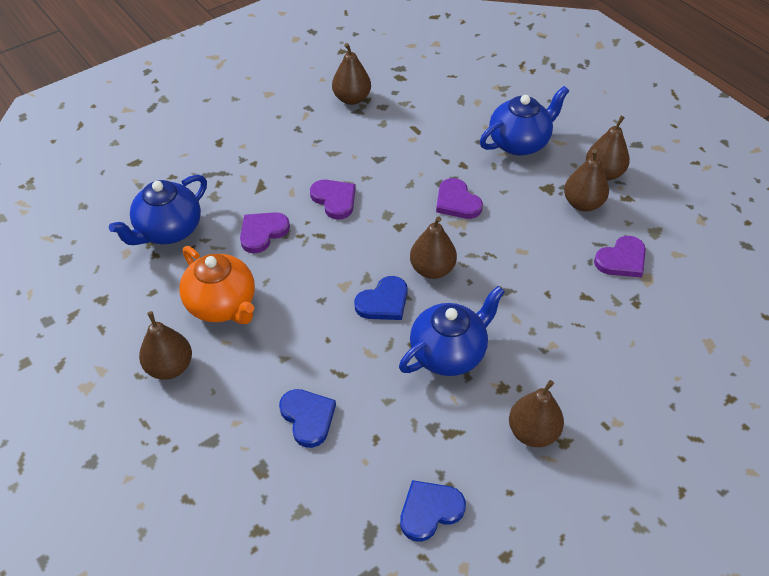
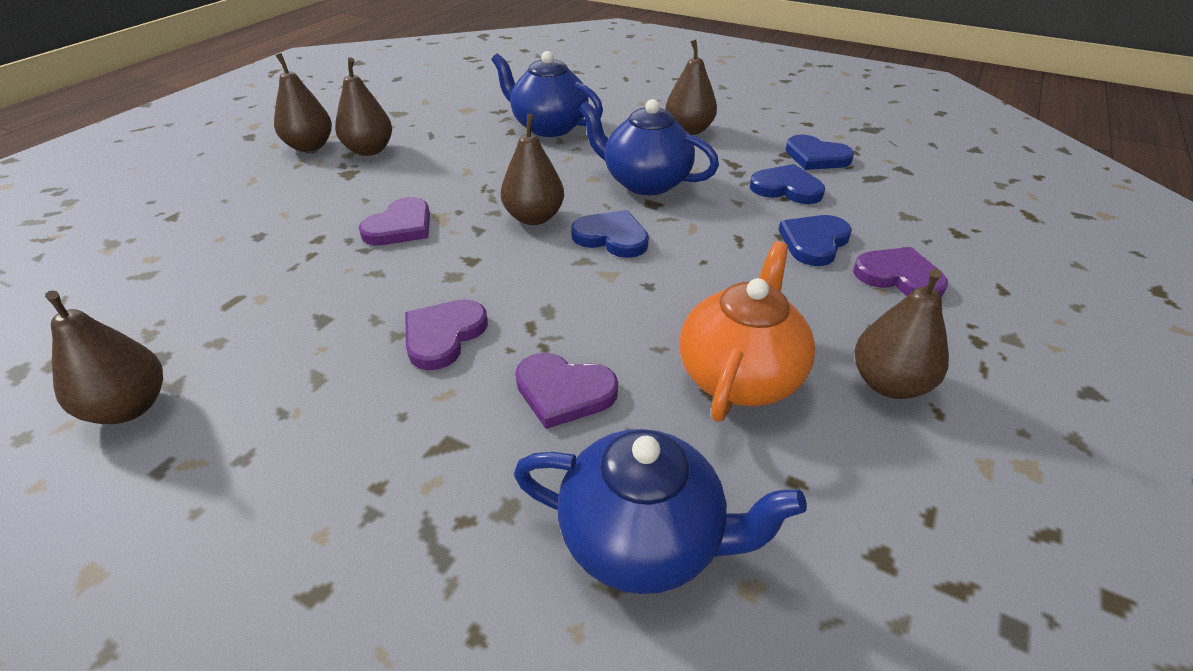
camera: 115 degrees left, 10 degrees down
blue teapot [480,86,569,156] -> blue teapot moved to [491,51,603,137]
purple heart [594,236,646,277] -> purple heart moved to [853,247,948,297]
none -> blue heart [750,164,825,204]

